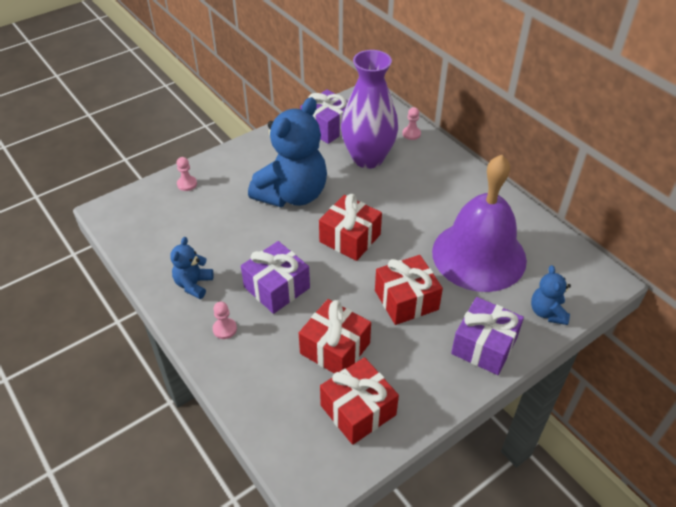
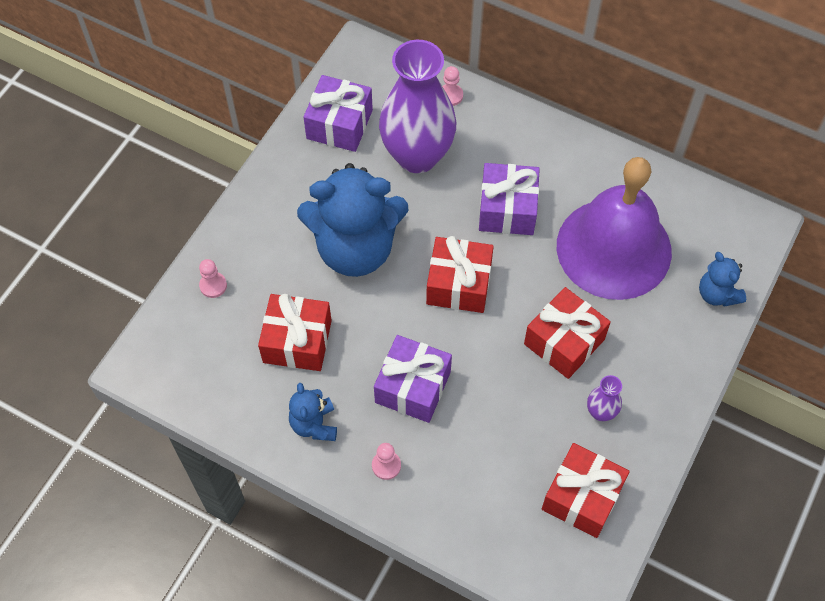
camera: 25 degrees left, 15 degrees up
blue teddy bear [248,97,327,207] -> blue teddy bear turned 75 degrees clockwise [297,163,408,277]
red gift [299,299,371,374] -> red gift moved to [258,294,332,371]
purple gift [451,297,524,375] -> purple gift moved to [479,163,540,235]
none -> purple vase [587,375,622,421]

